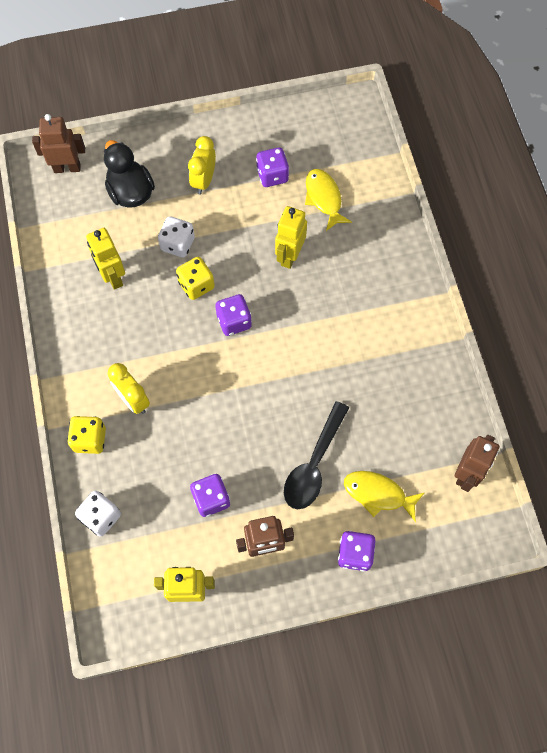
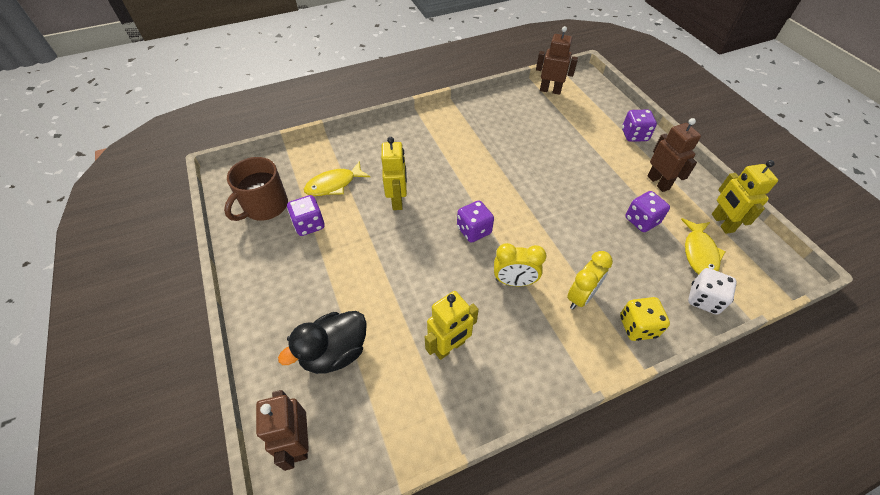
camera: 100 degrees left, 15 degrees down
white dice [158,216,195,258] -> none
yellow dice [176,257,215,300] -> none
yellow clock [188,136,216,194] -> yellow clock moved to [494,243,546,286]
yellow robot [275,206,307,269] -> yellow robot turned 105 degrees counterclockwise [381,137,407,210]
black spoon [284,401,349,509] -> none
yellow fish [344,471,424,522] -> yellow fish moved to [681,218,726,274]
none -> brown mug [224,157,288,221]

